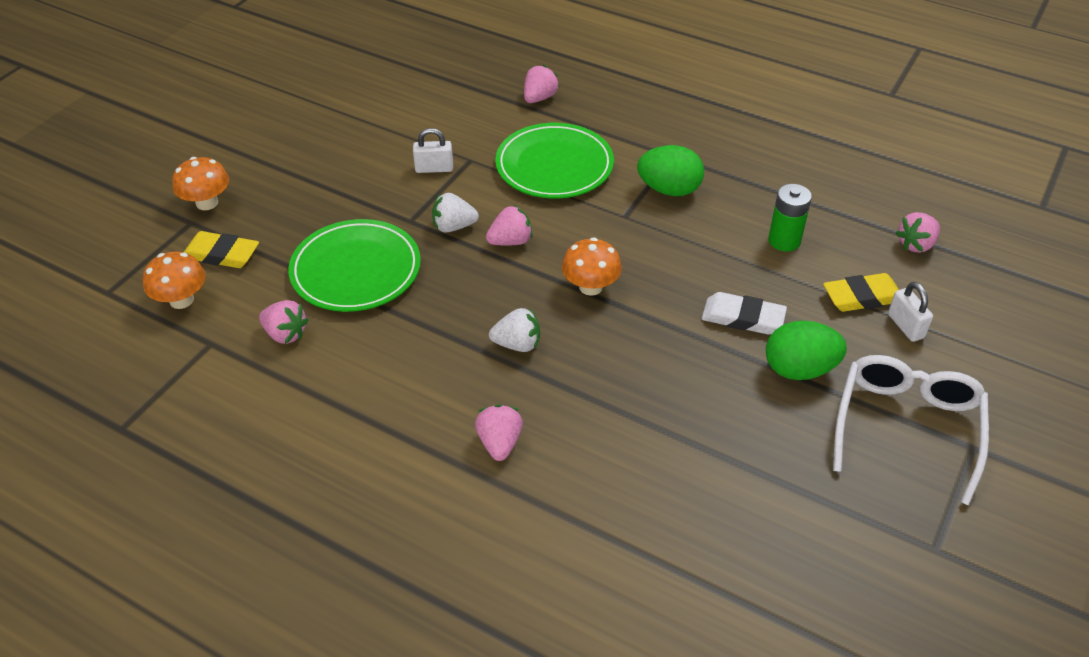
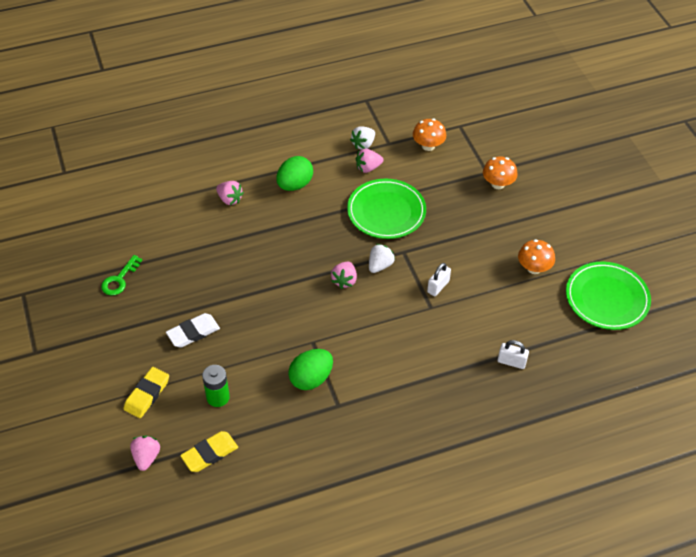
camera: 130 degrees right, 5 degrees up
yellow eraser [184,231,259,268] -> yellow eraser moved to [180,431,238,472]
white strawberry [489,308,540,352] -> white strawberry moved to [350,126,375,150]
green plate [495,123,614,198] -> green plate moved to [566,262,651,330]
pink strawberry [524,65,559,103] -> none
orange mushroom [562,237,622,296] -> orange mushroom moved to [518,239,555,274]
green egg [766,321,847,380] -> green egg moved to [276,156,313,191]
white glasses [833,355,989,506] -> none
white padlock [888,282,933,342] -> white padlock moved to [498,340,529,369]
none -> green key [101,255,142,296]

